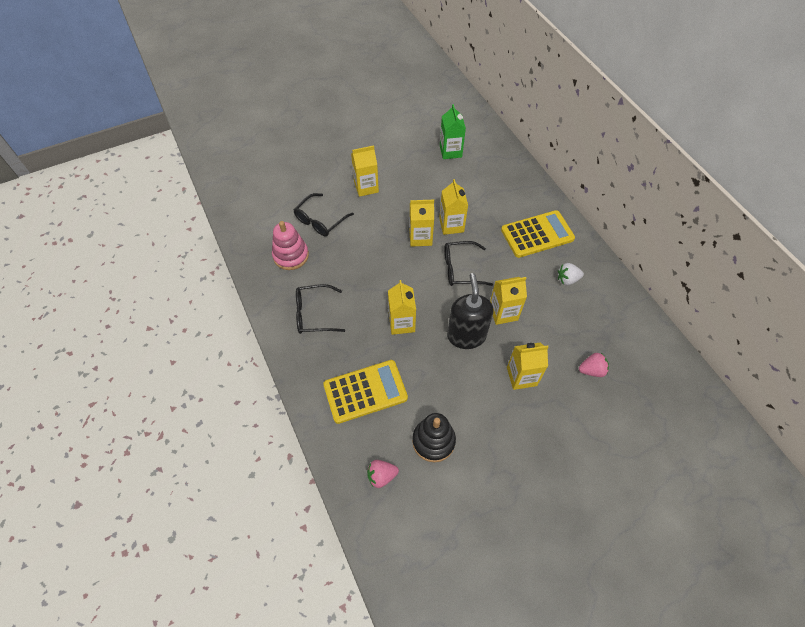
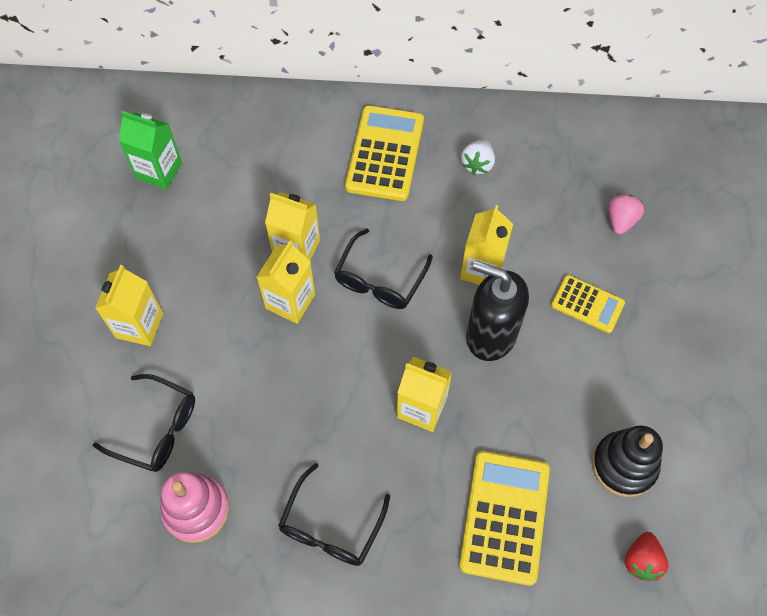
camera: 60 degrees left, 5 degrees up
black glasses [293,193,354,236] -> black glasses turned 45 degrees counterclockwise [93,374,195,472]
pink strawberry [367,460,399,488] -> red strawberry [625,532,668,581]
yellow carton [507,342,548,390] -> yellow calculator [551,275,625,333]

